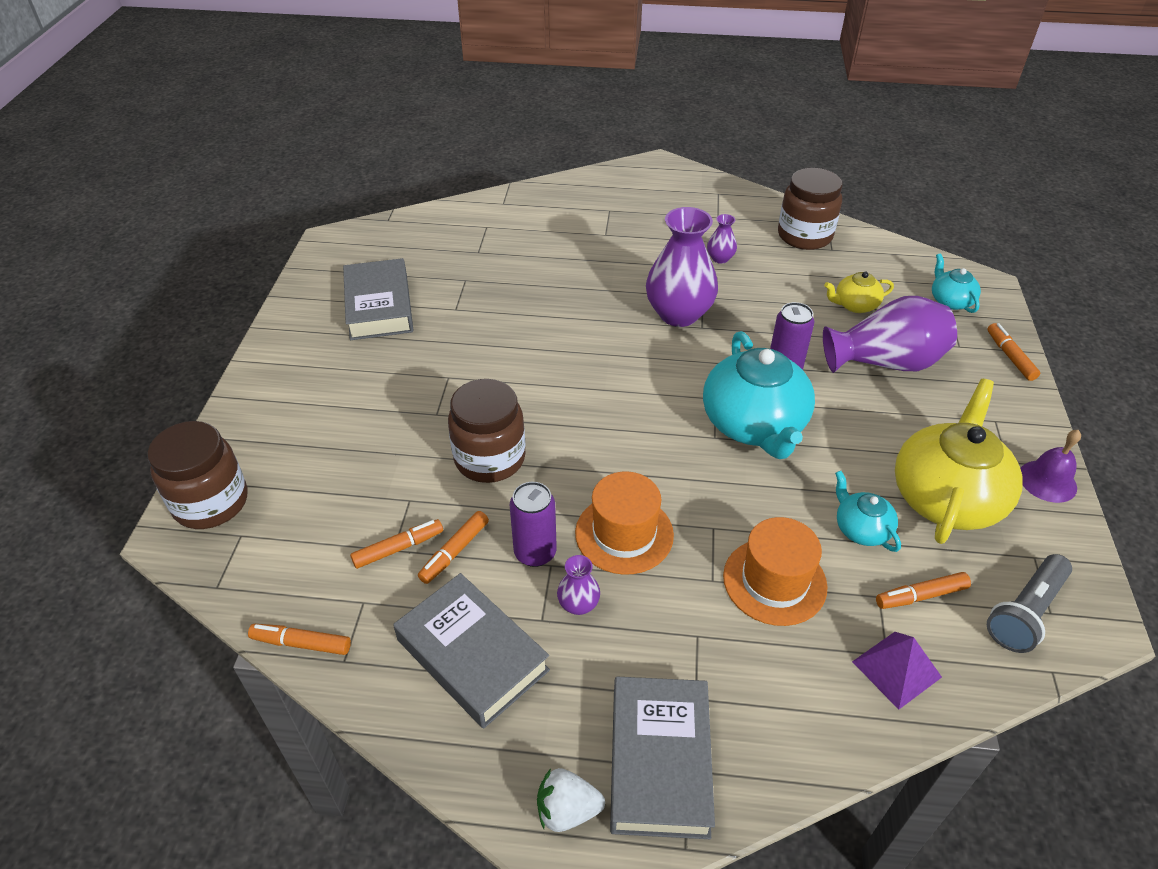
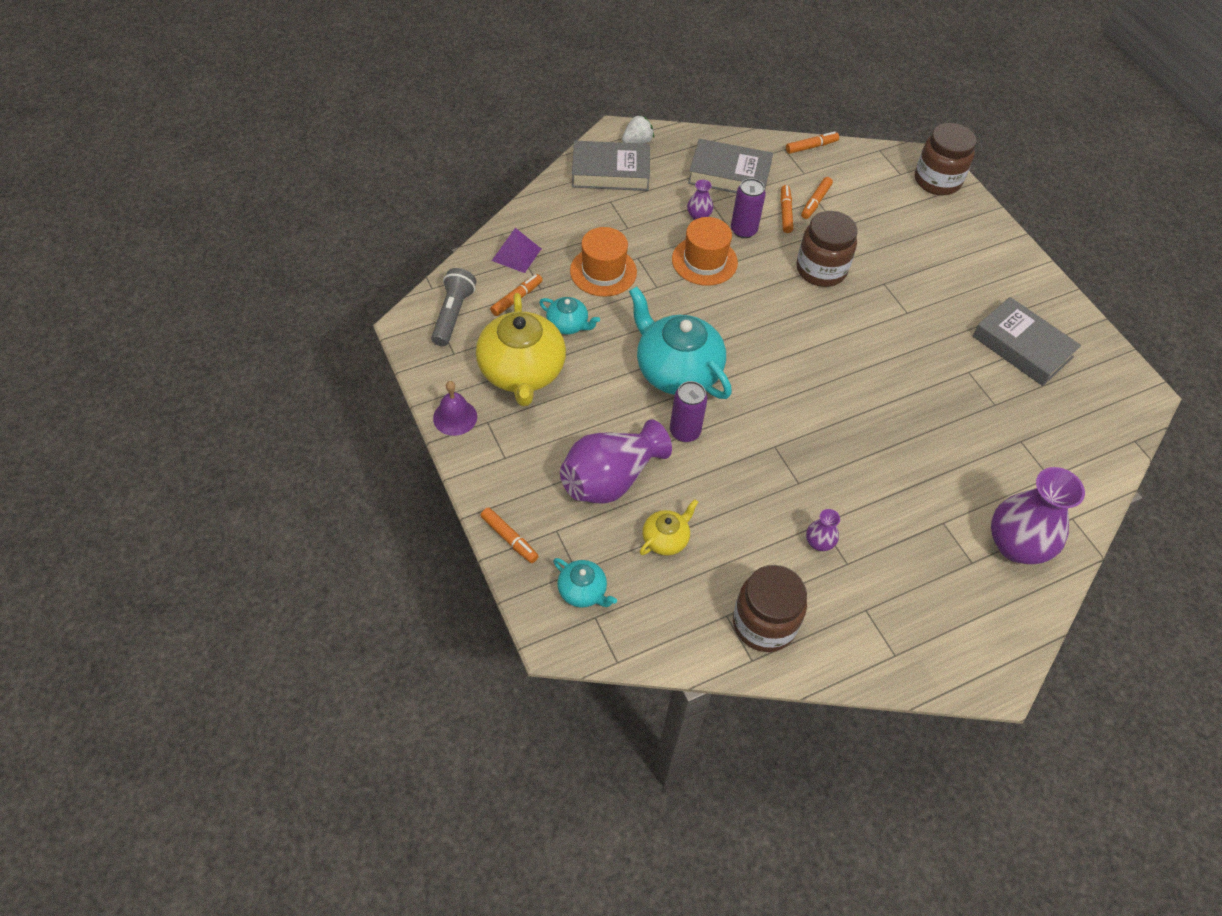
camera: 145 degrees right, 10 degrees up
grey book [610,677,715,839] -> grey book turned 60 degrees counterclockwise [572,141,650,191]
purple vase [646,207,718,327] -> purple vase moved to [991,467,1085,564]

